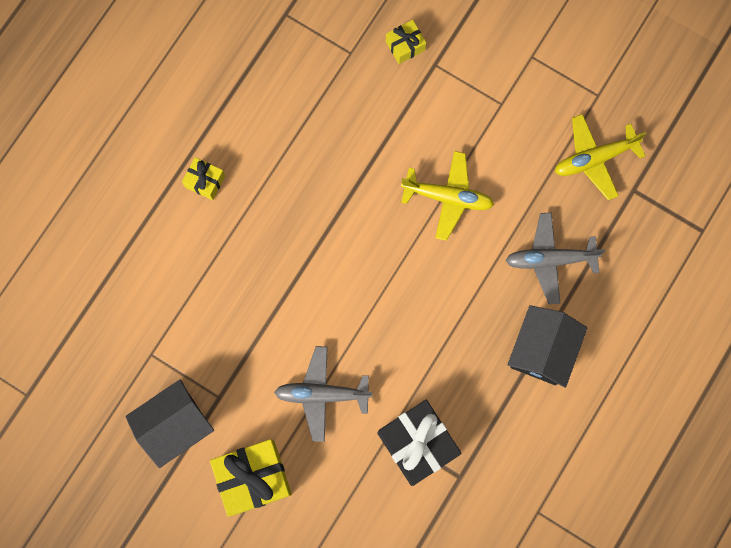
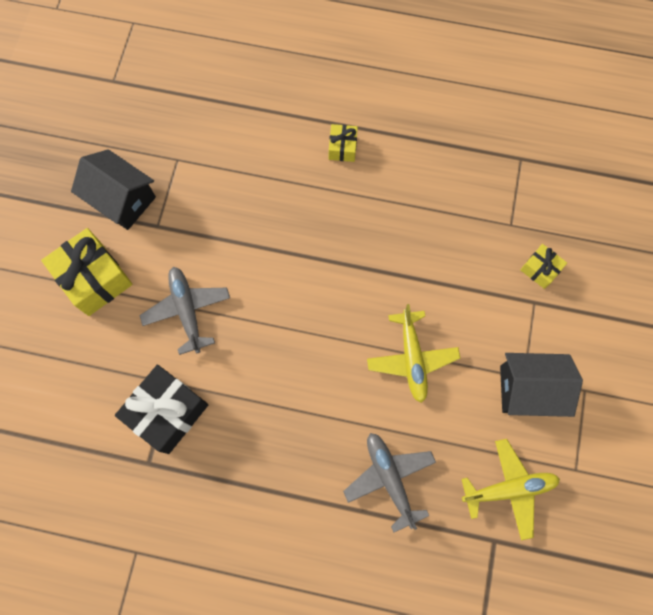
camera: 70 degrees right, 5 degrees down
black house [507,305,587,388] -> black house moved to [500,353,583,417]
yellow plane [555,114,647,200] -> yellow plane turned 120 degrees clockwise [462,439,560,540]

